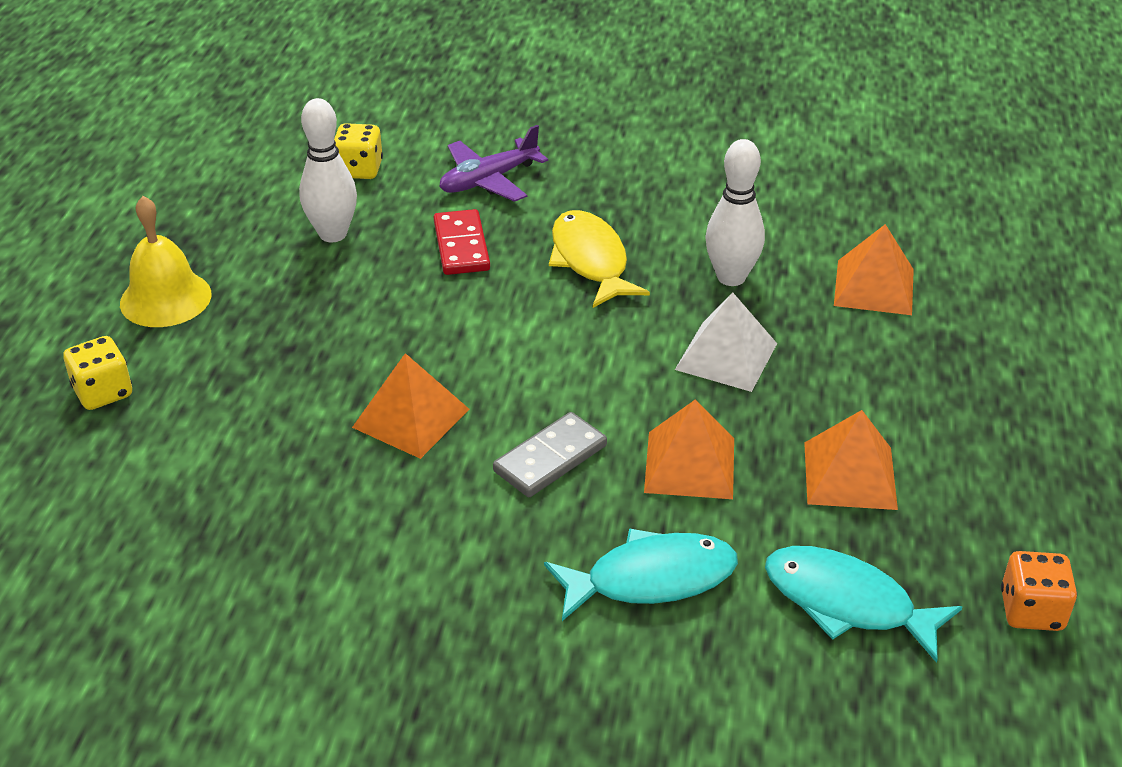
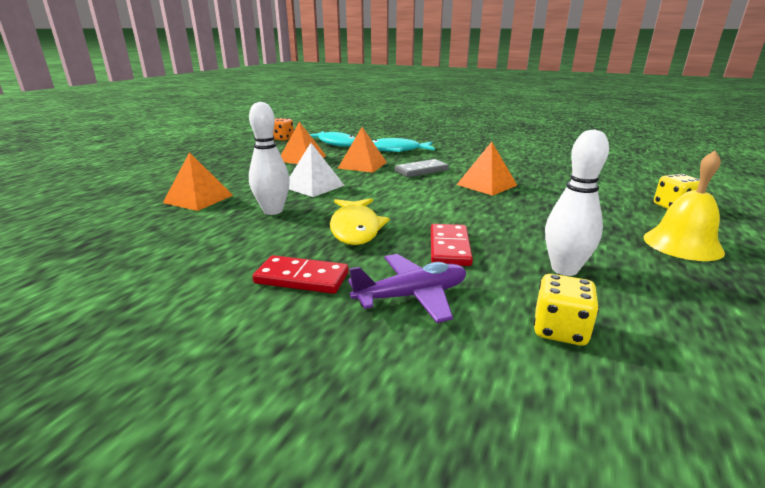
camera: 165 degrees left, 15 degrees down
none -> red domino [252,255,349,294]

